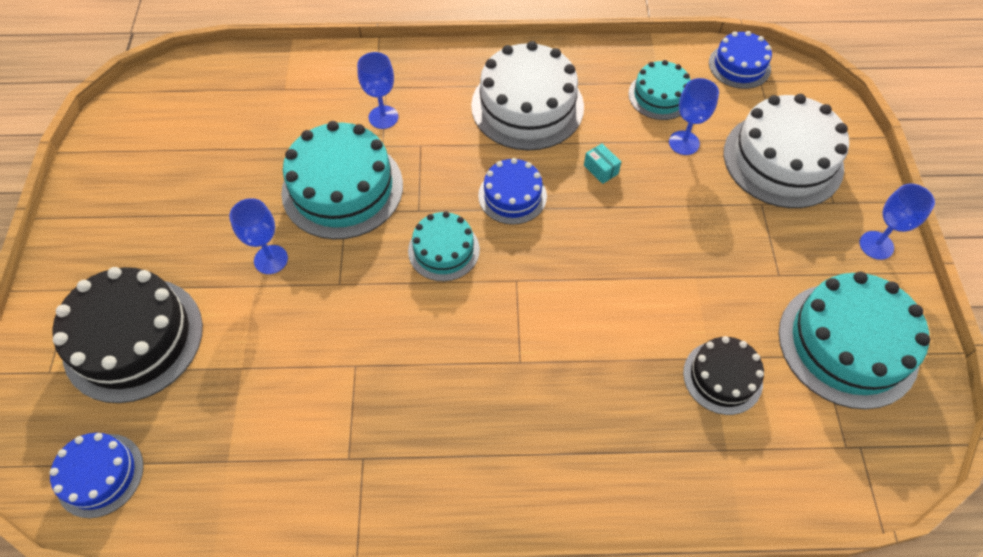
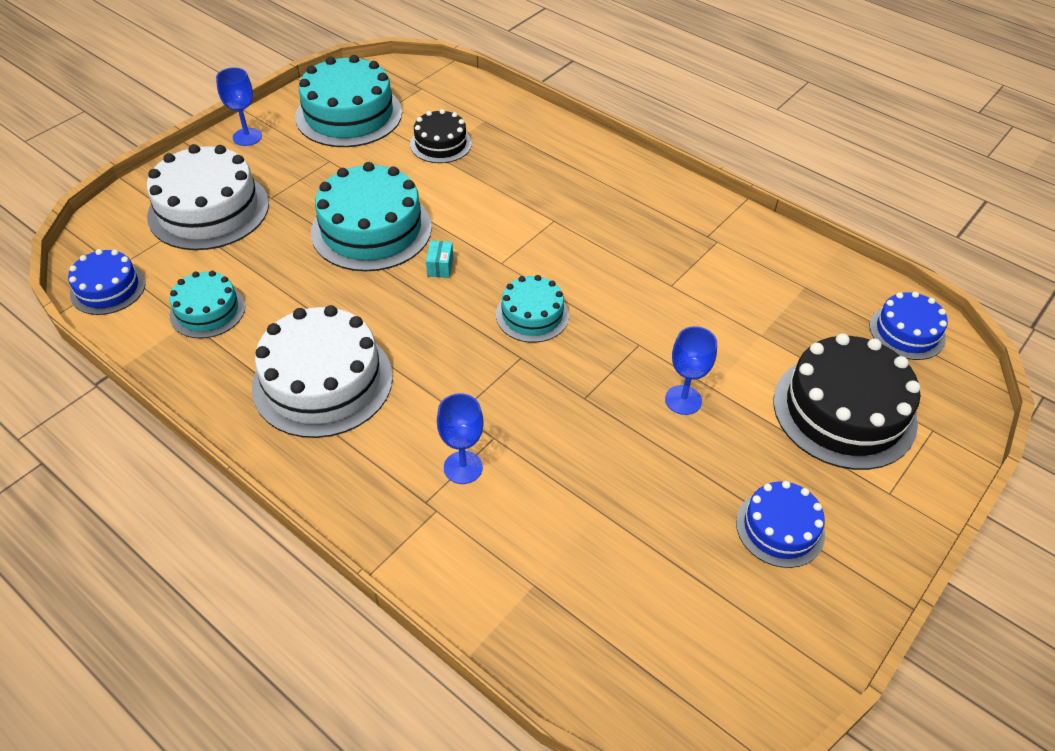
camera: 140 degrees left, 10 degrees down
turquoise cake [281,121,403,239] -> turquoise cake moved to [311,162,432,271]
blue cake [478,158,547,225] -> blue cake moved to [736,481,825,568]
turquoise box [584,143,621,184] -> turquoise box moved to [426,241,453,278]
blue goblet [669,78,719,155] -> none

